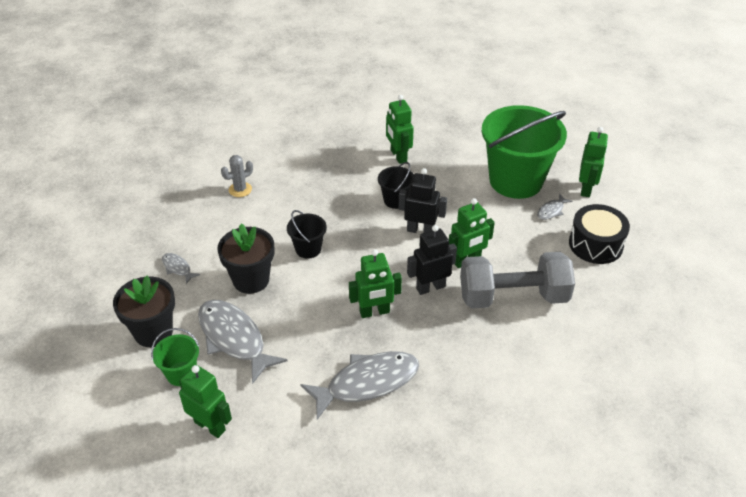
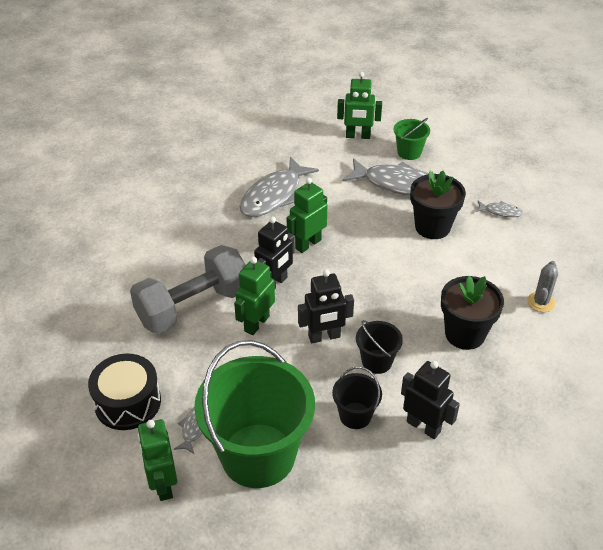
camera: 150 degrees right, 0 degrees up
black flower pot [113,276,175,347] -> black flower pot moved to [441,276,504,350]
black bucket [287,210,327,259] -> black bucket moved to [332,367,382,429]
green robot [386,95,414,164] -> black robot [401,361,460,439]

